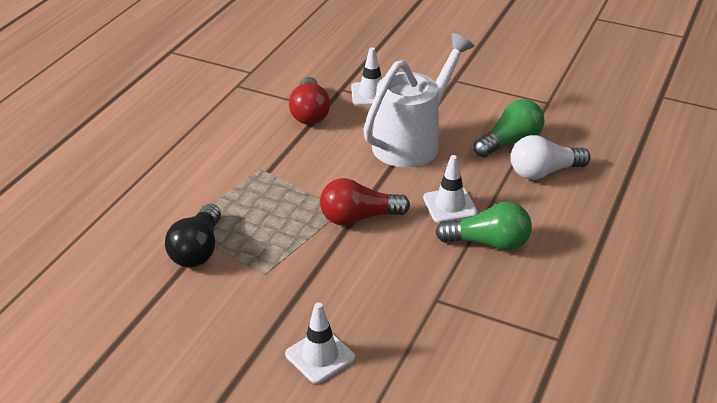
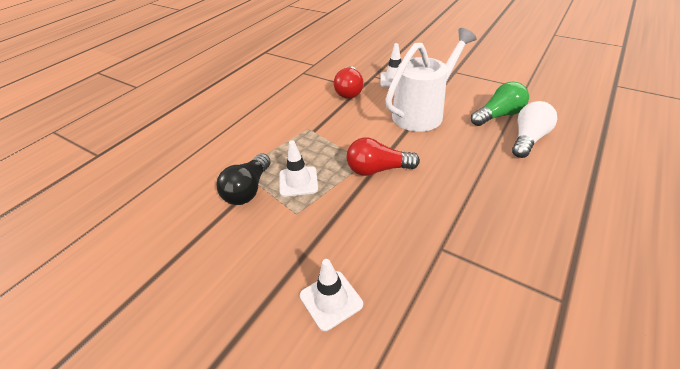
camera: 10 degrees right, 5 degrees up
white traffic cone [423,155,478,223] -> white traffic cone moved to [280,140,318,197]
green light bulb [435,202,532,251] -> none
white light bulb [511,135,591,180] -> white light bulb turned 135 degrees clockwise [512,101,557,158]

